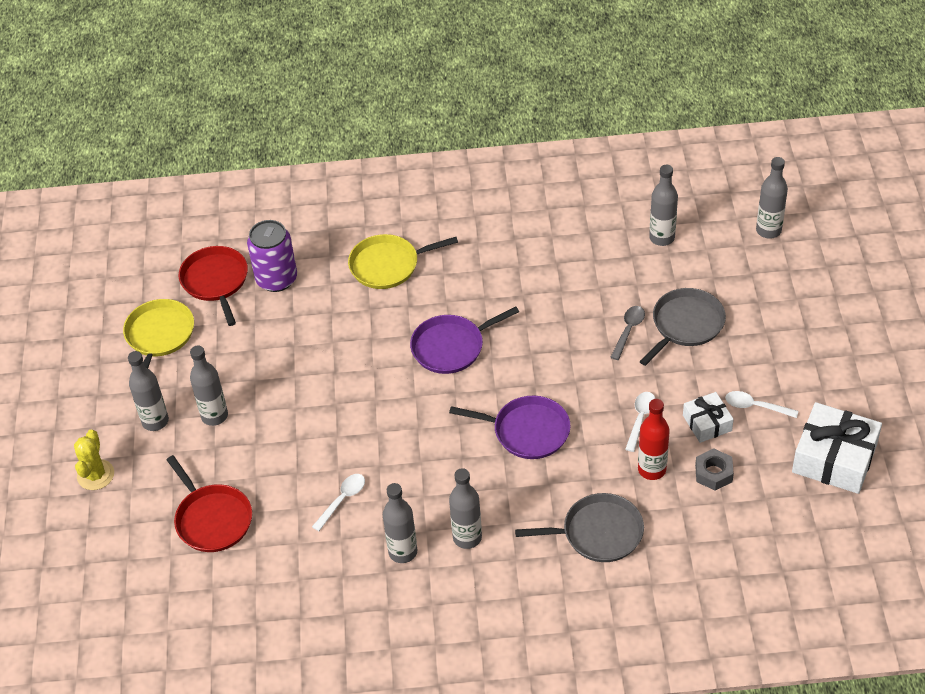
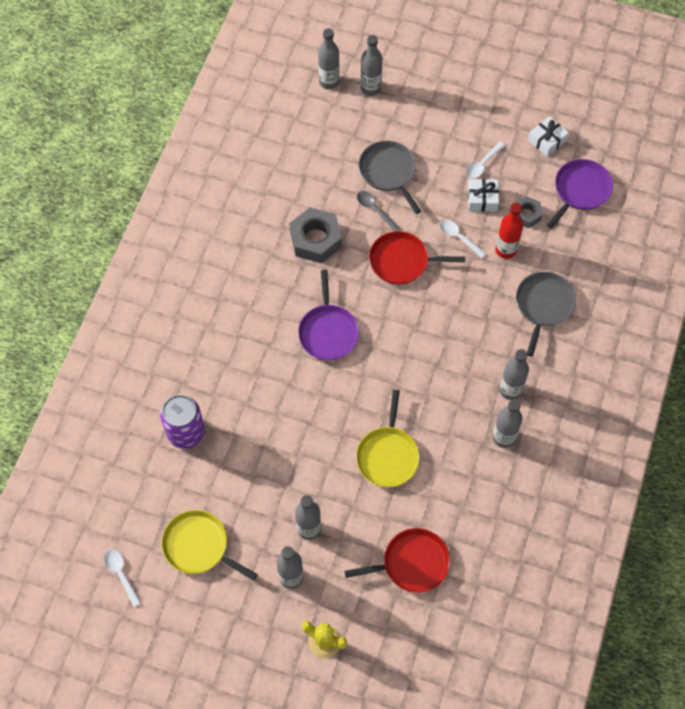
camera: 70 degrees left, 15 degrees up
red pan [179,246,248,326] -> red pan moved to [369,231,465,285]
white spoon [312,474,365,531] -> white spoon moved to [104,549,141,607]
yellow pan [348,234,458,289] -> yellow pan moved to [356,390,420,487]
purple pan [449,396,571,459] -> purple pan moved to [547,159,613,229]
grey bottle [649,165,678,246] -> grey bottle moved to [361,35,382,96]
white gift [792,402,882,494] -> white gift [528,116,569,157], size x0.56
none -> grey nut [289,207,342,263]

